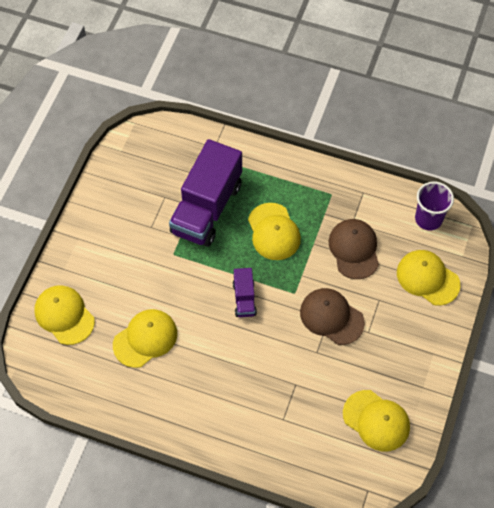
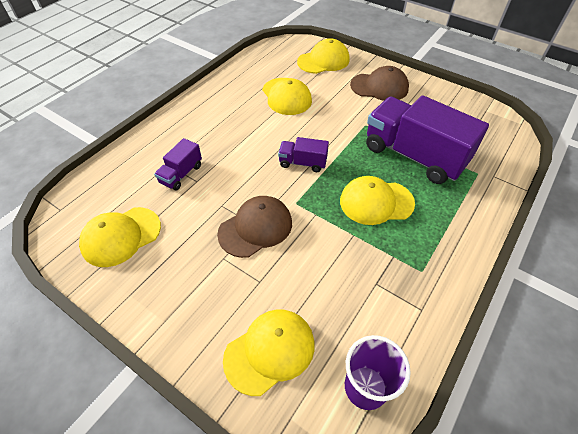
camera: 105 degrees right, 10 degrees down
brown cap [329,219,379,279] -> brown cap moved to [350,66,409,101]
none -> purple truck [154,138,202,191]

